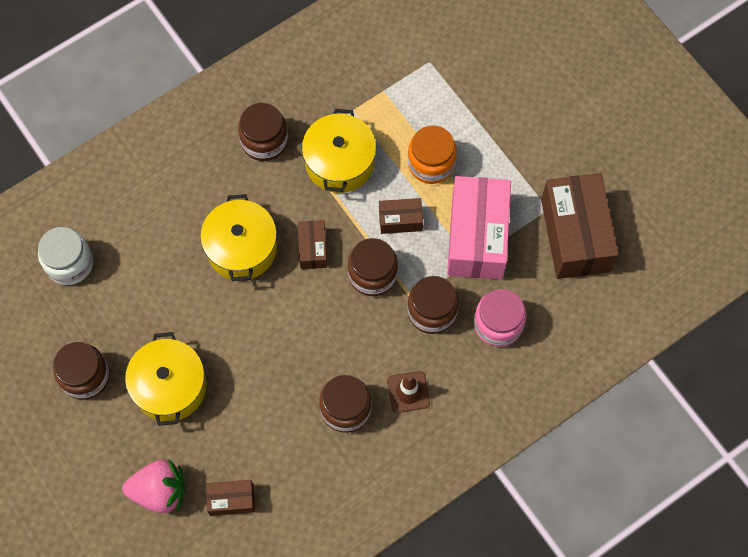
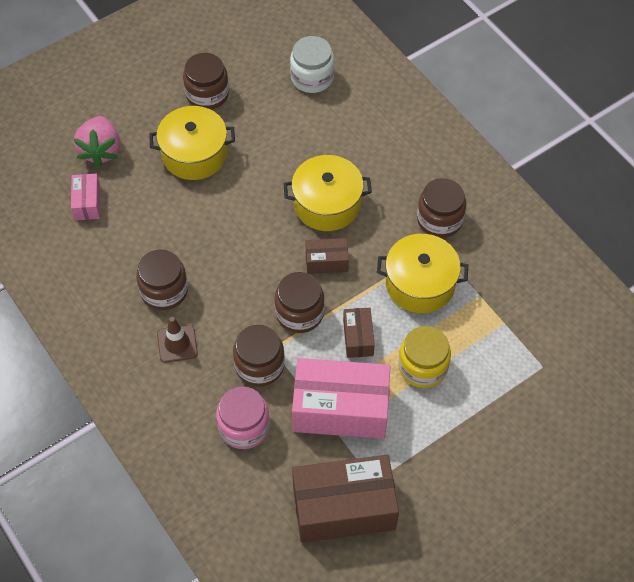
camera: 90 degrees right, 10 degrees down
brown box [206,480,255,516] -> pink box [71,174,100,221]
orange jar [408,125,457,184] -> yellow jar [398,326,451,388]

